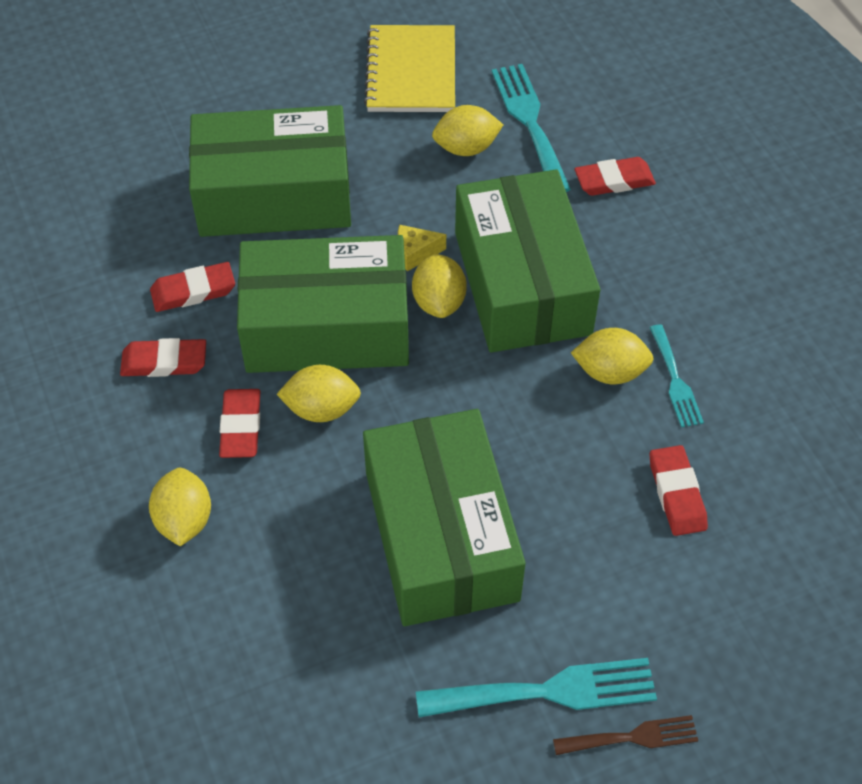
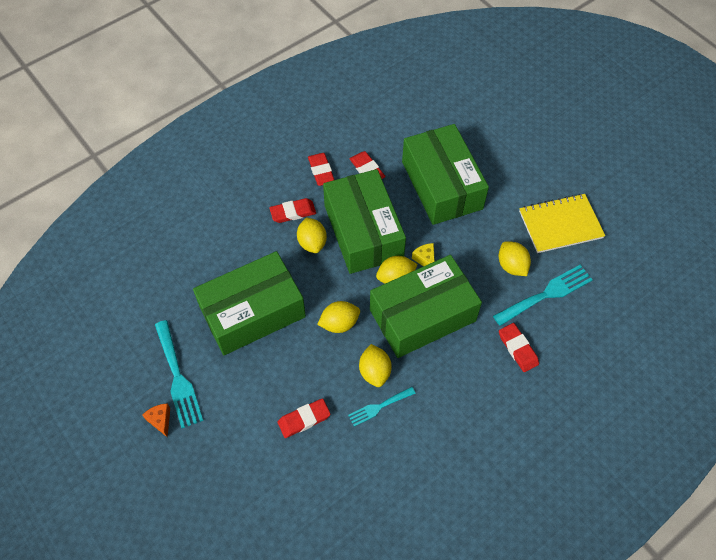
camera: 75 degrees right, 5 degrees up
yellow lemon [149,468,211,546] -> yellow lemon moved to [317,301,360,333]
brown fork [553,715,698,755] -> orange cheese [143,404,170,437]

